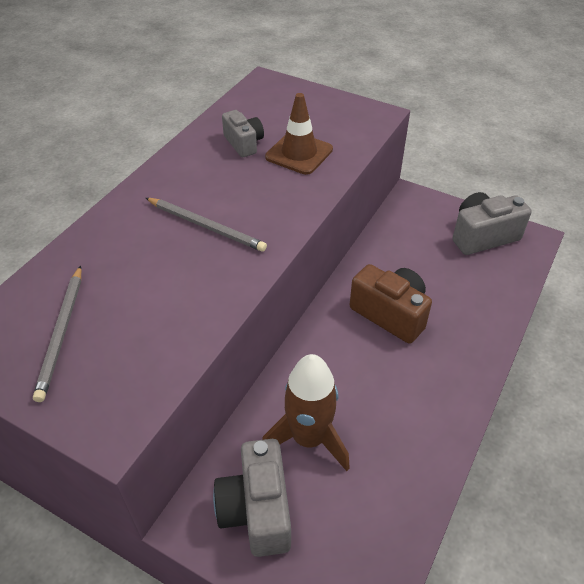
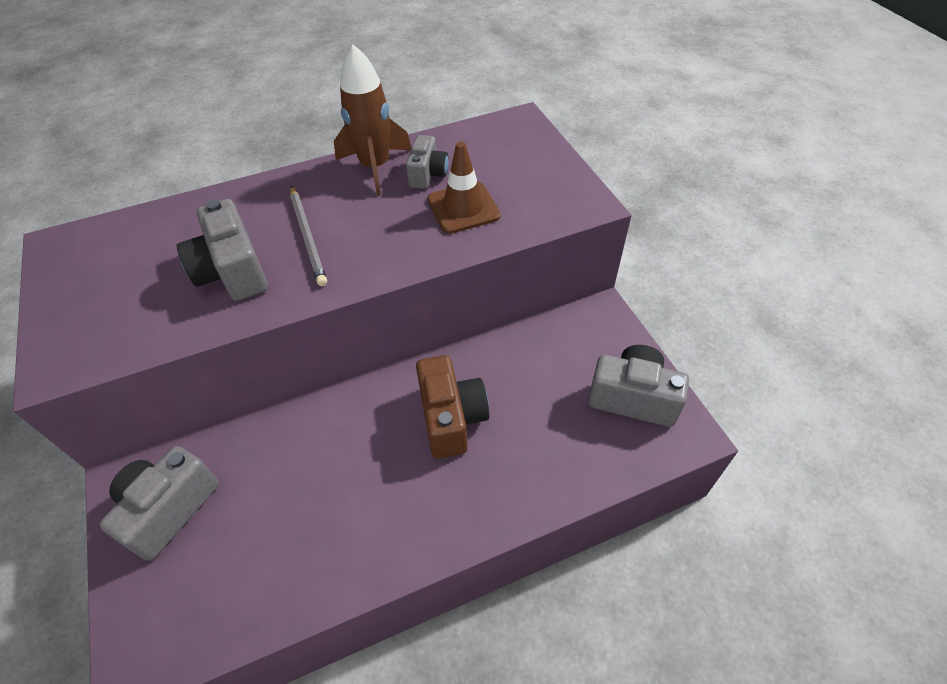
camera: 40 degrees right, 5 degrees up
grey pencil [33,265,81,402] -> none
brown rocket [262,354,350,471] -> brown rocket moved to [334,45,411,196]
none -> grey camera [177,199,268,301]

